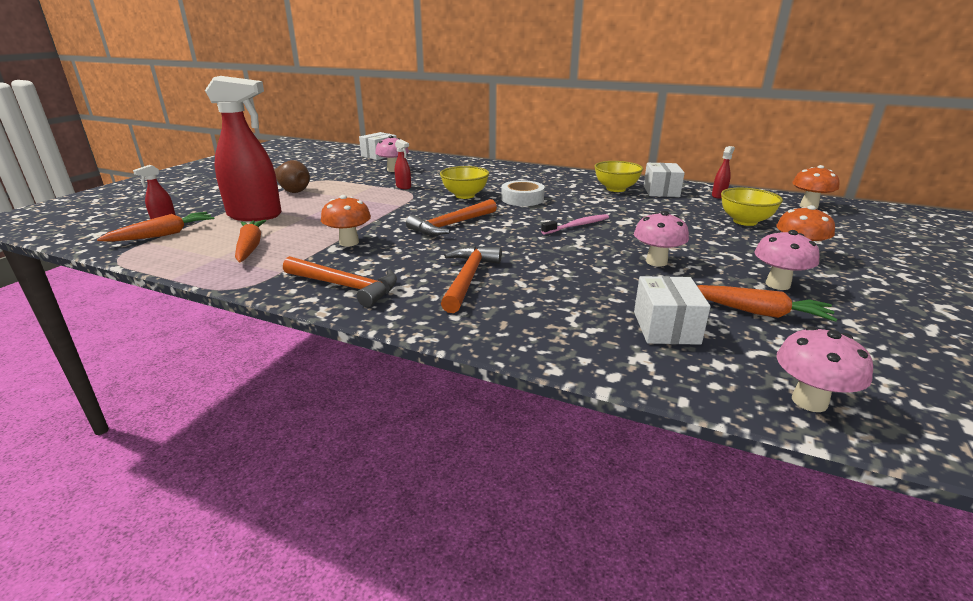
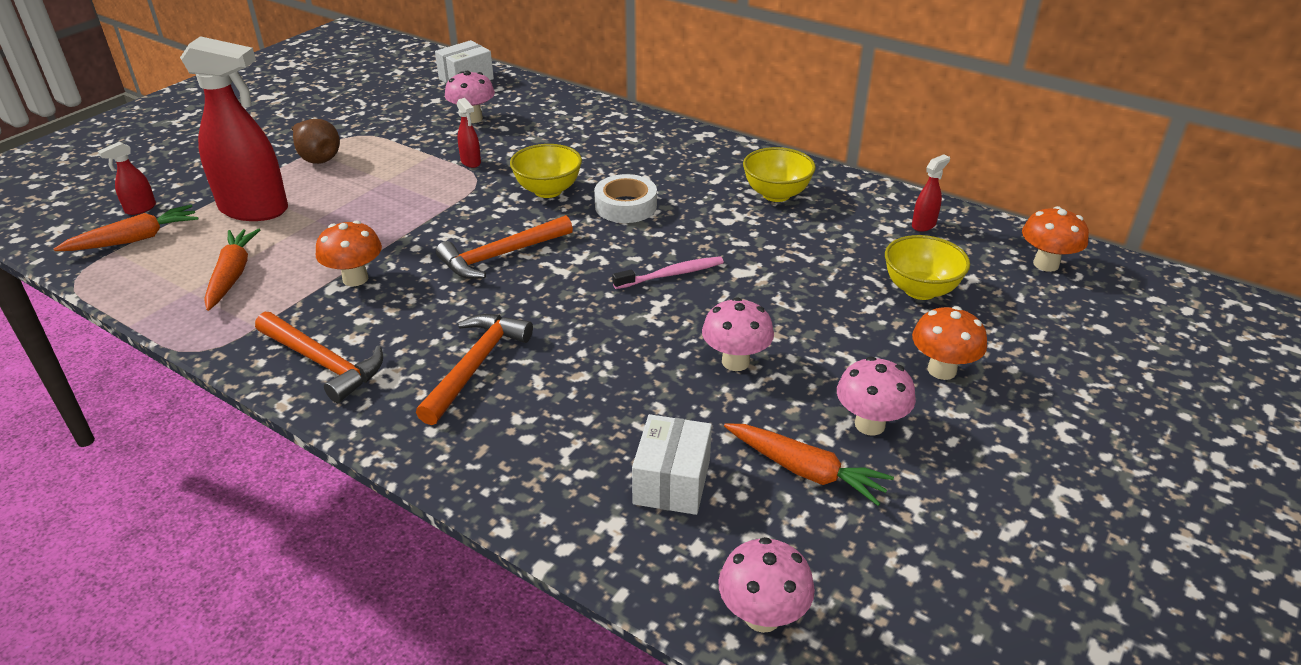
camera: 10 degrees right, 10 degrees up
white box [644,163,685,197] -> none

